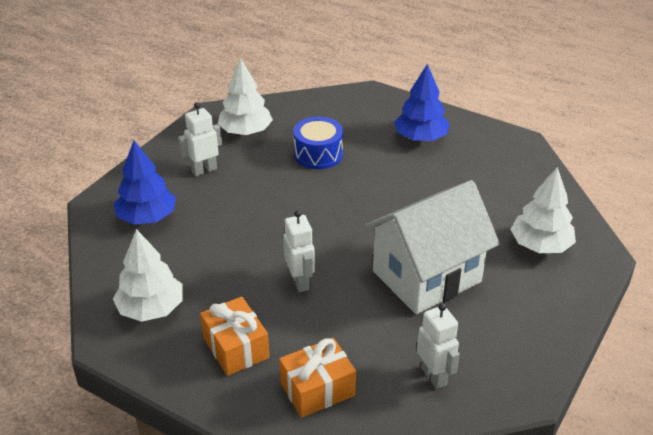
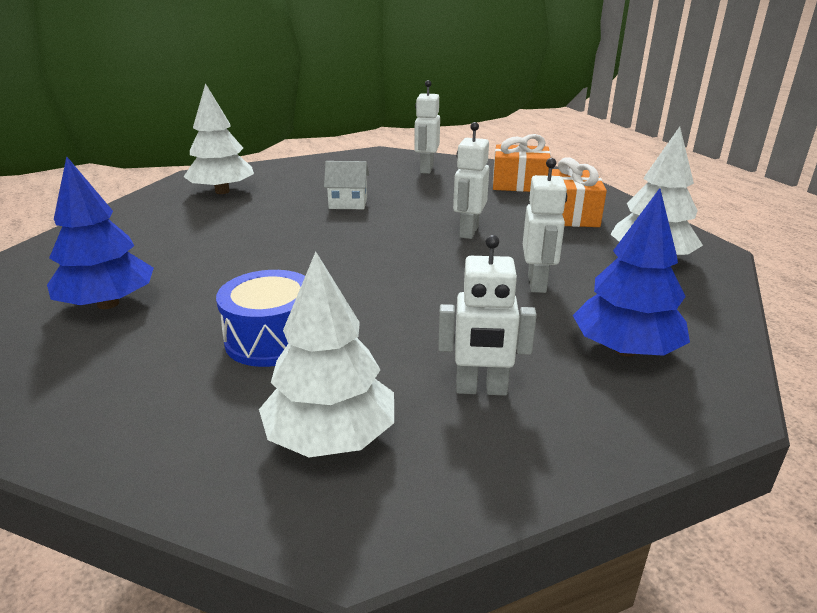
camera: 145 degrees left, 10 degrees down
white house [364,180,500,314] -> white house [324,161,369,209], size x0.40
none -> white robot [523,158,567,293]

